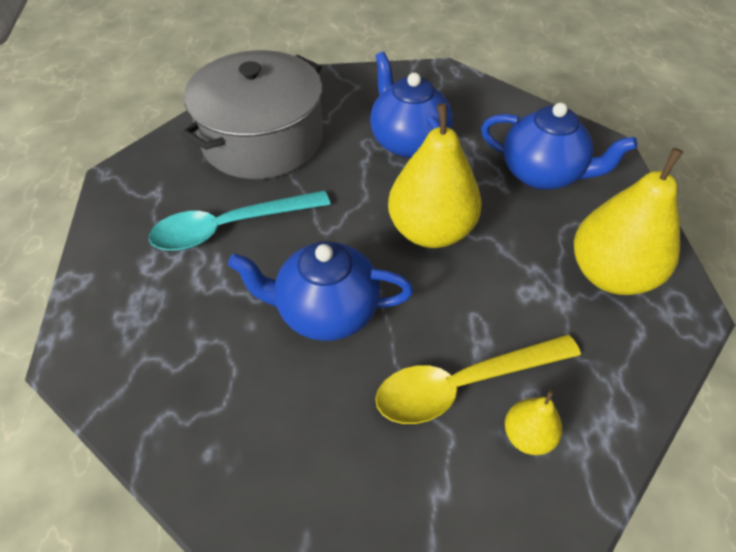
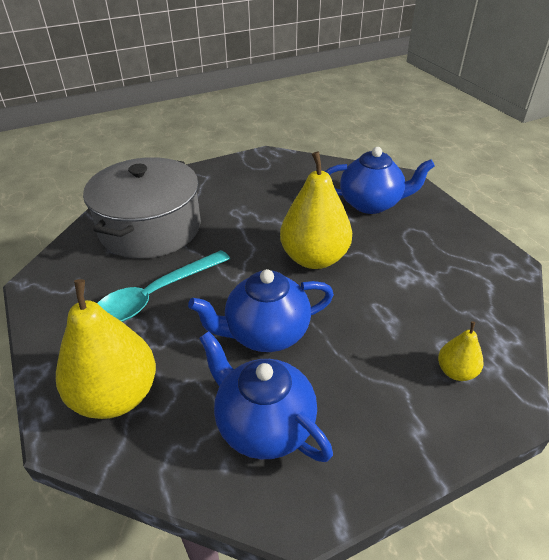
camera: 20 degrees left, 10 degrees down
blue teapot [370,52,453,158] -> blue teapot moved to [199,331,333,462]
yellow spoon [375,334,581,424] -> none
yellow pear [574,148,683,295] -> yellow pear moved to [56,279,156,419]

